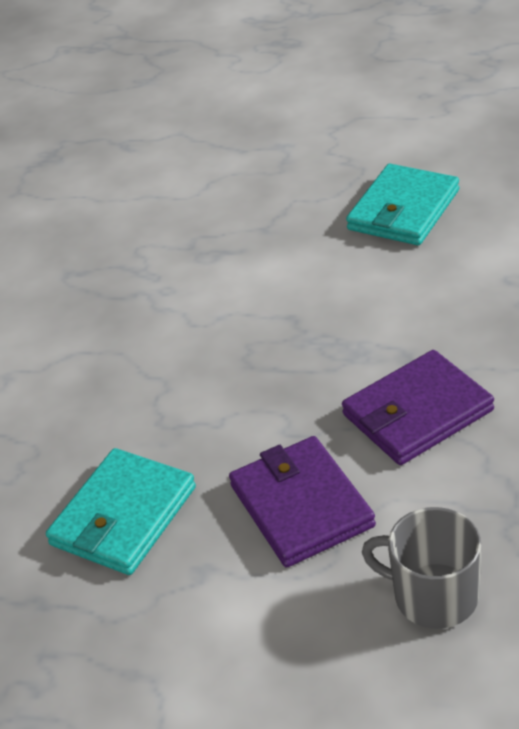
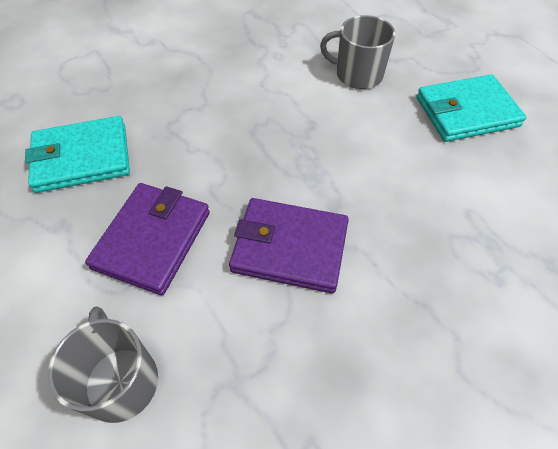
camera: 40 degrees right, 15 degrees up
none -> grey mug [320,15,395,89]

